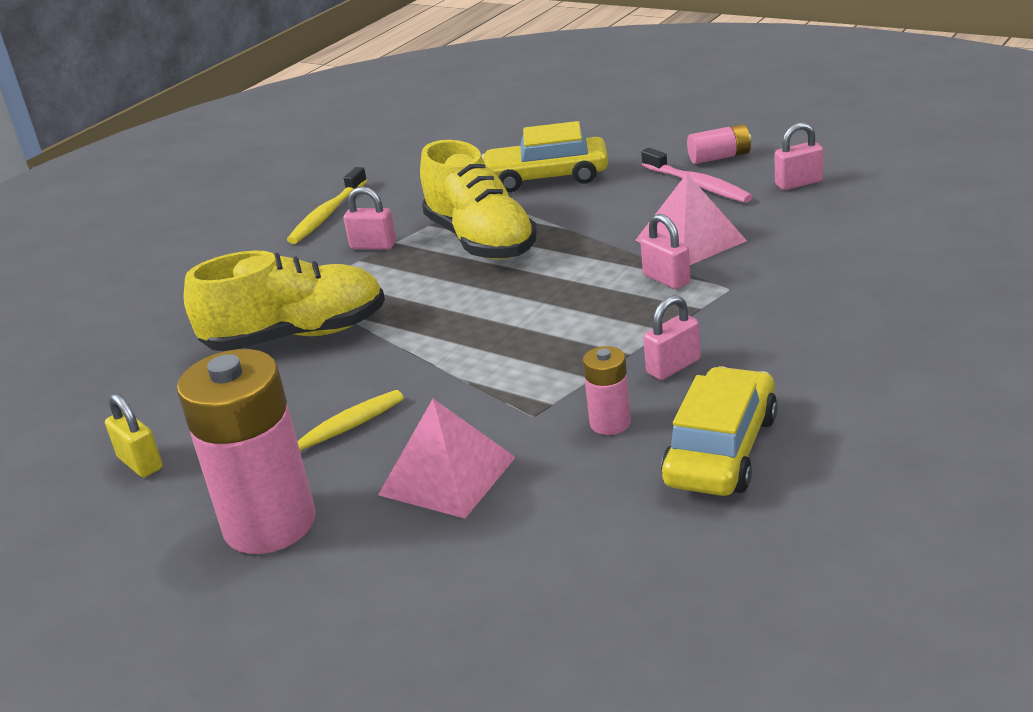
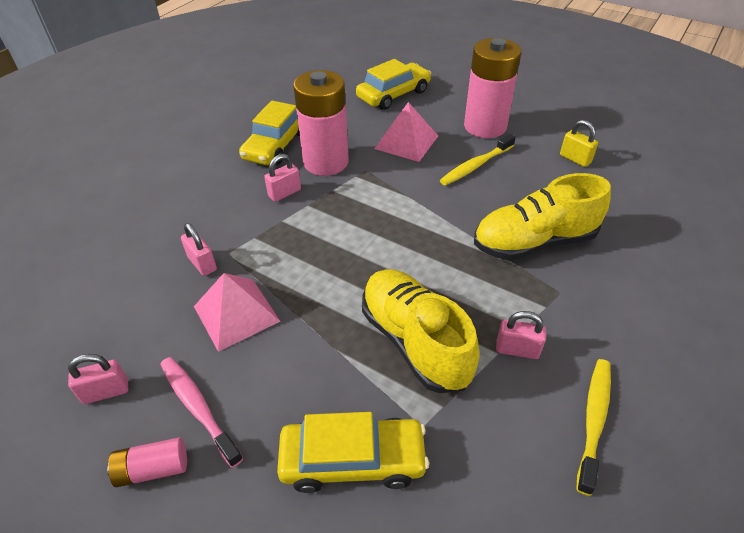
camera: 175 degrees right, 15 degrees up
pink battery [583,346,631,435] -> pink battery [293,70,349,176], size x2.15
pink padlock [641,214,690,289] -> pink padlock moved to [181,223,217,276]
none -> yellow car [356,59,431,110]

